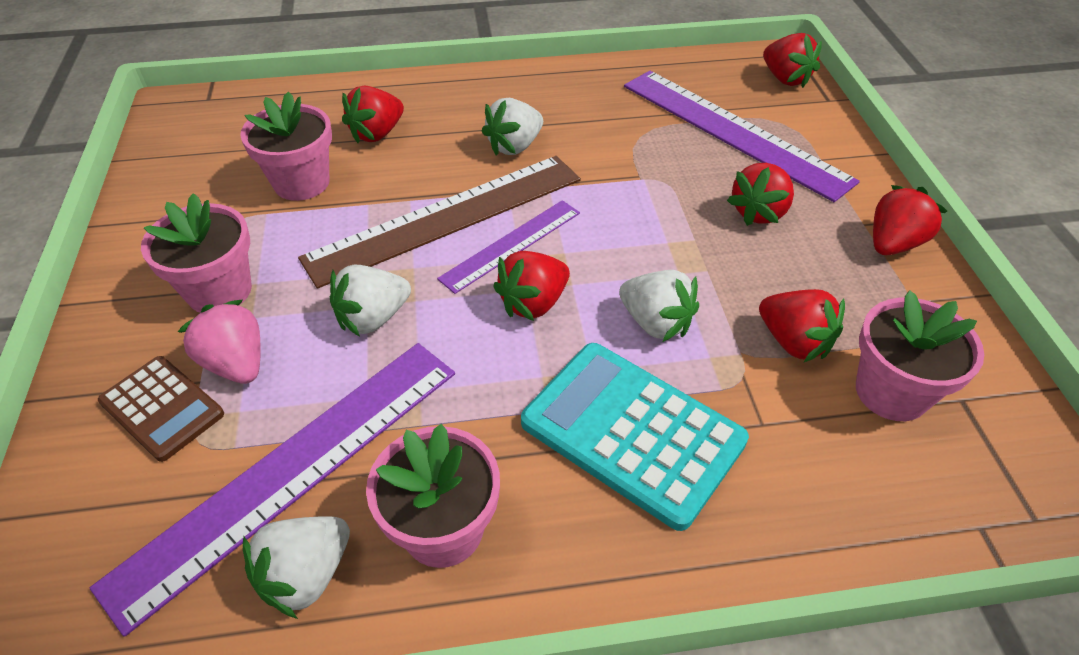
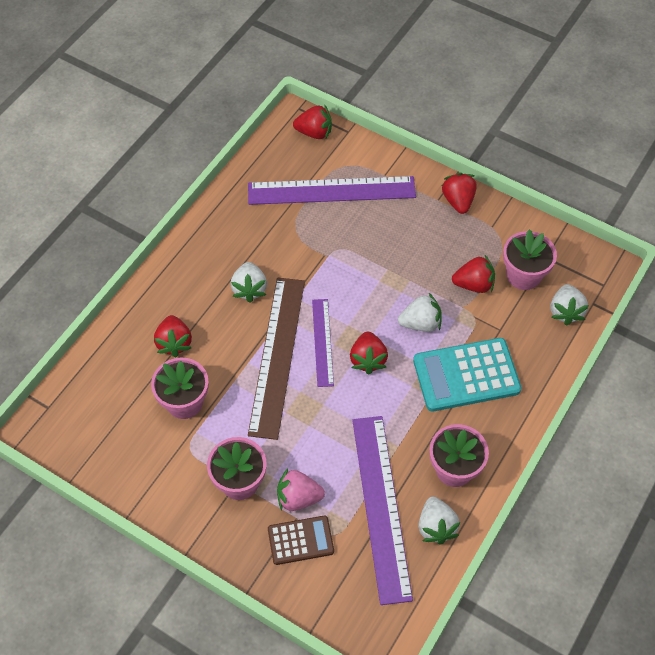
camera: 50 degrees left, 10 degrees up
white strawberry [330,265,411,337] -> white strawberry moved to [551,284,589,326]
red strawberry [727,163,794,226] -> none

